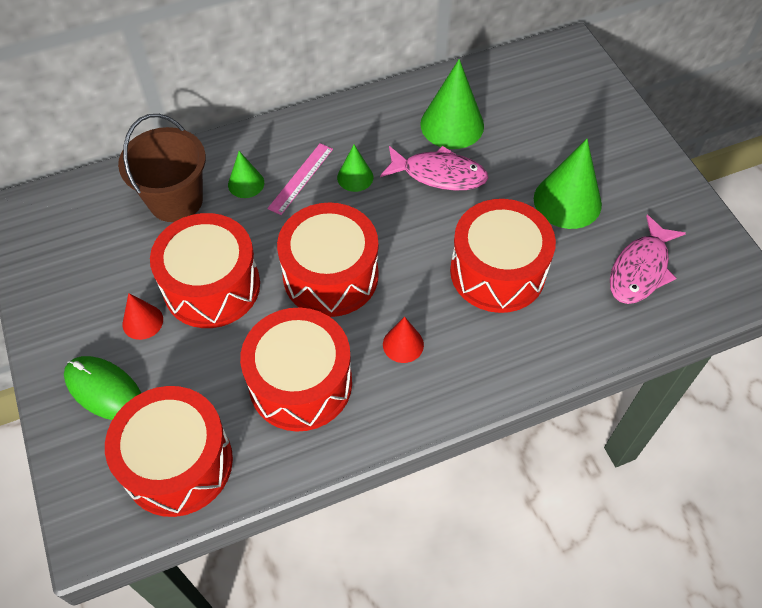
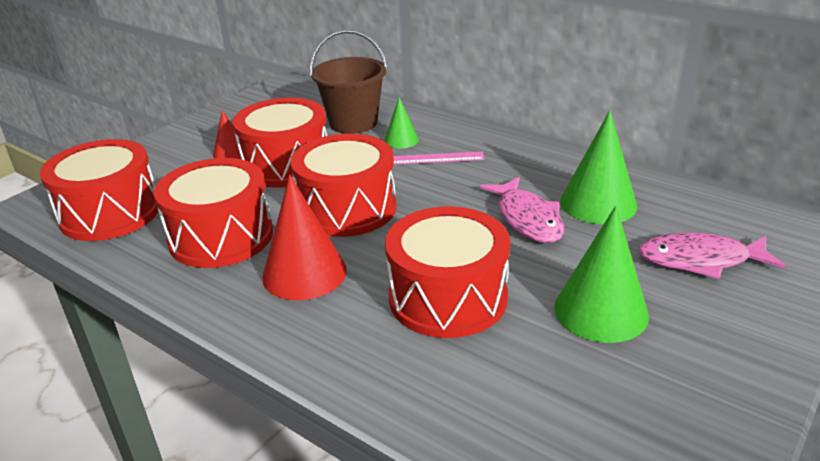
camera: 60 degrees right, 25 degrees down
green mouse [64,356,141,420] -> none
green cone [337,145,373,192] -> none
red cone [383,317,424,363] -> red cone [262,175,347,300], size x1.83
pink fish [610,215,686,304] -> pink fish moved to [638,232,786,279]

